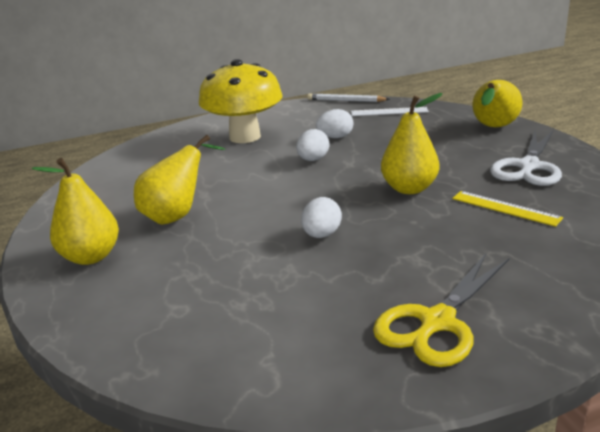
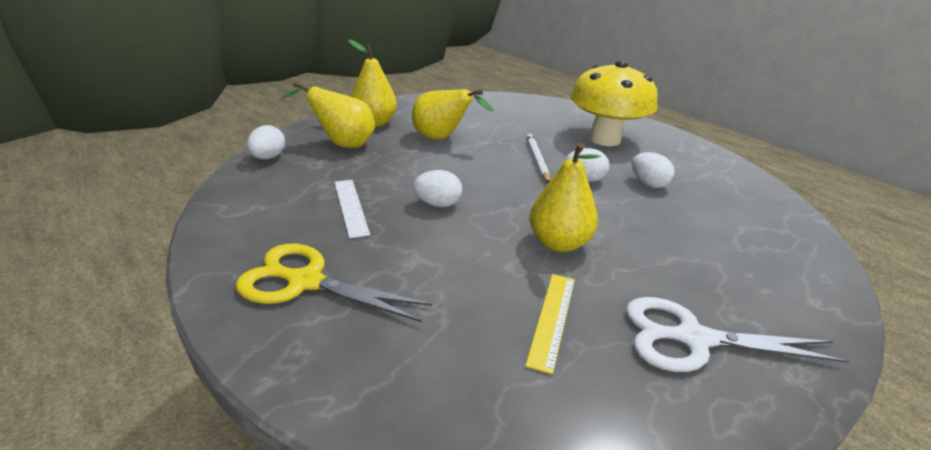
camera: 65 degrees right, 5 degrees up
white pencil [307,93,390,102] -> white pencil moved to [526,134,550,183]
white ruler [351,107,429,116] -> white ruler moved to [334,180,370,238]
yellow pear [472,80,523,127] -> yellow pear moved to [282,81,375,148]
none -> white egg [247,125,285,159]

